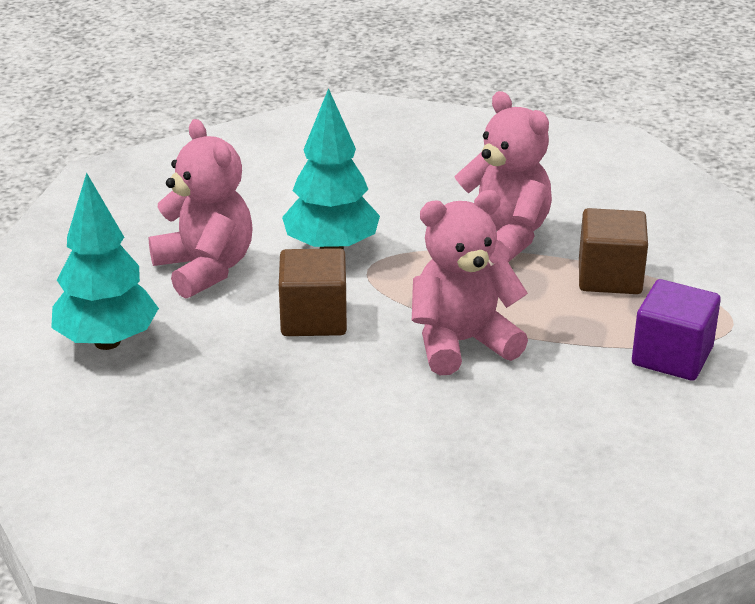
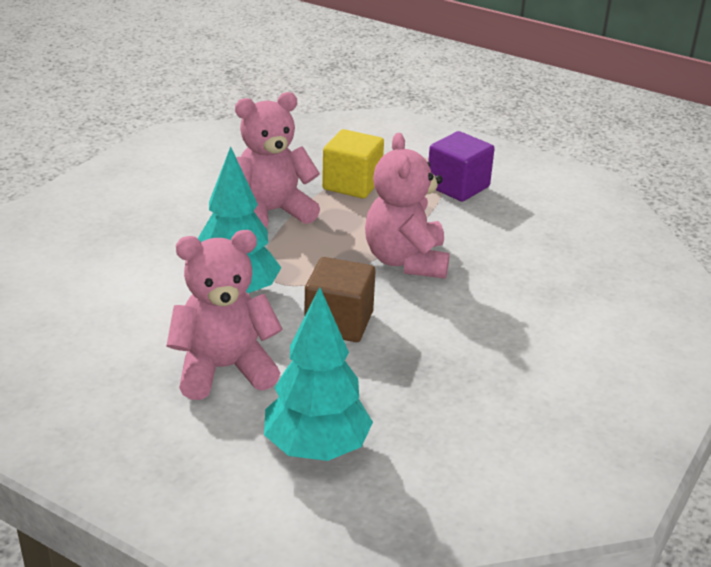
camera: 75 degrees left, 0 degrees up
brown cube [579,208,648,294] -> yellow cube [322,129,384,199]

